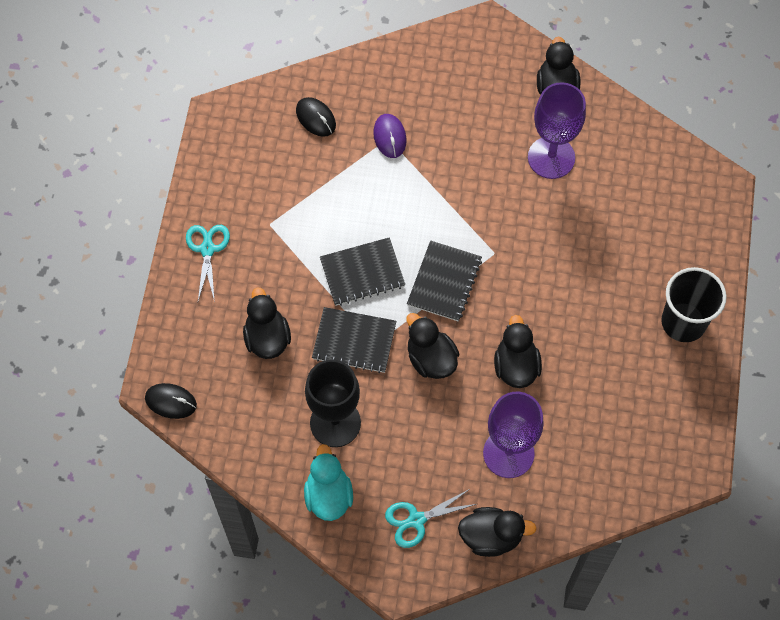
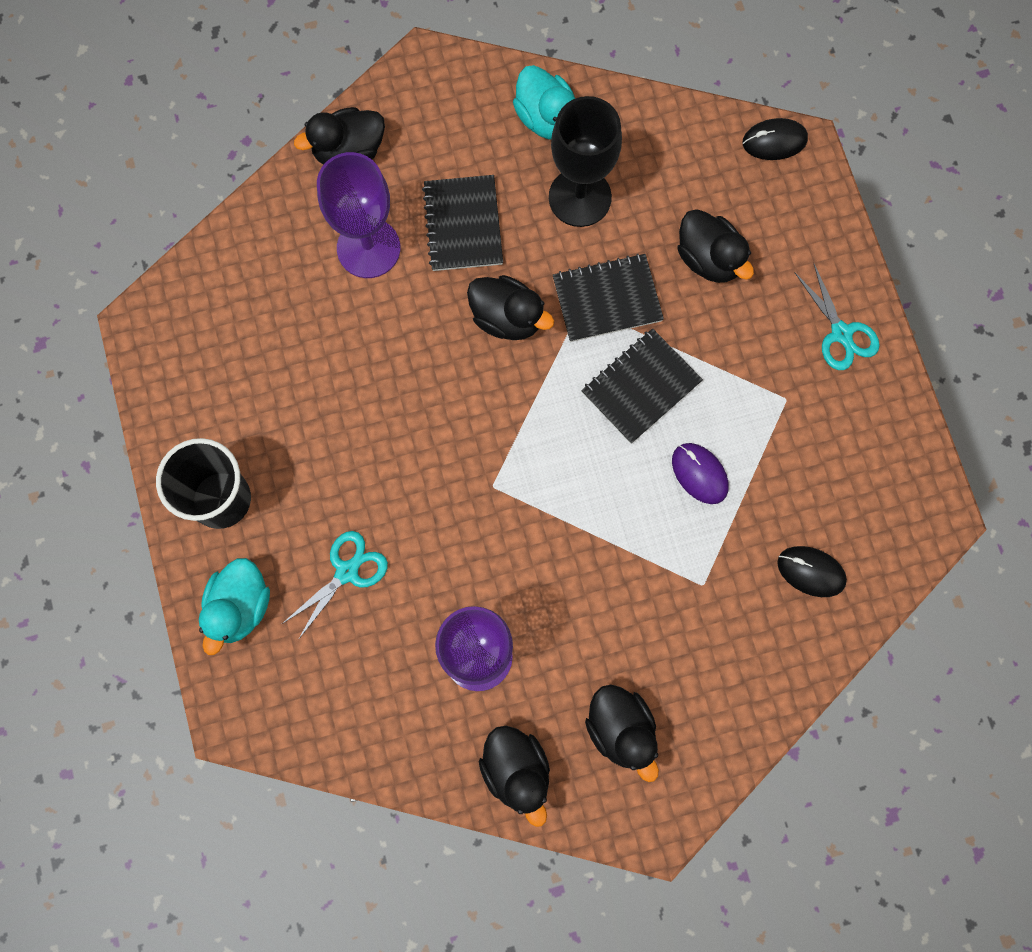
camera: 155 degrees right, 10 degrees up
purple mouse [373,114,407,158] -> purple mouse moved to [672,443,729,504]
turquoise scissors [385,489,476,548] -> turquoise scissors moved to [282,531,388,640]
black notebook [407,240,482,322] -> black notebook moved to [422,175,503,271]
black duck [494,315,542,388] -> black duck moved to [585,685,659,782]
none -> turquoise duck [199,558,270,655]

